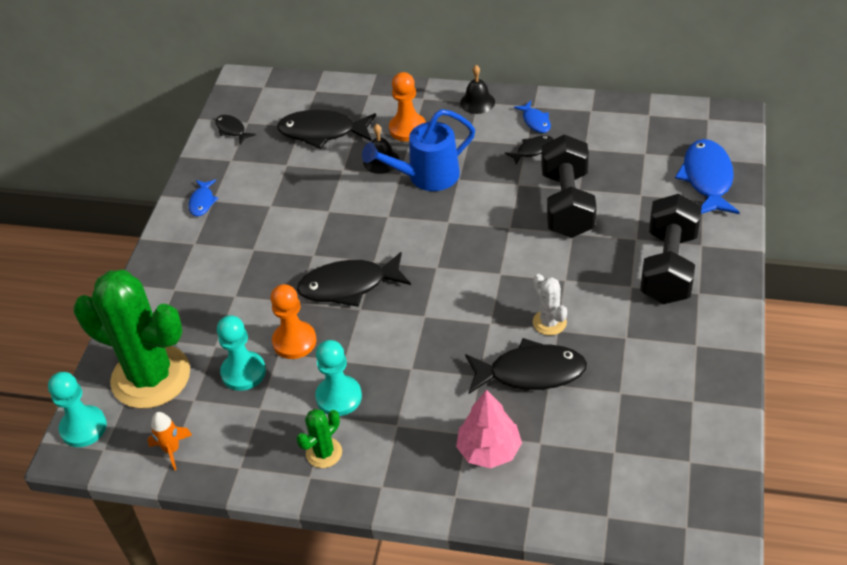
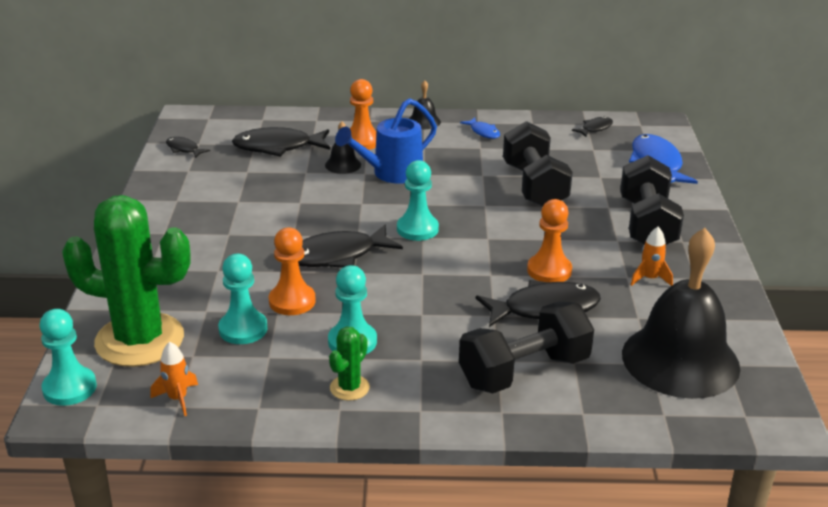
camera: 15 degrees left, 15 degrees down
blue fish [188,180,218,217] -> none
pink tree [456,390,522,468] -> black dumbbell [459,301,594,394]
black fish [505,135,554,165] -> black fish moved to [572,116,613,137]
white cactus [533,274,567,335] -> orange pawn [527,199,572,282]
none -> turquoise pawn [397,160,439,241]
none -> black bell [622,228,740,399]
none -> orange rocket [630,227,673,286]

